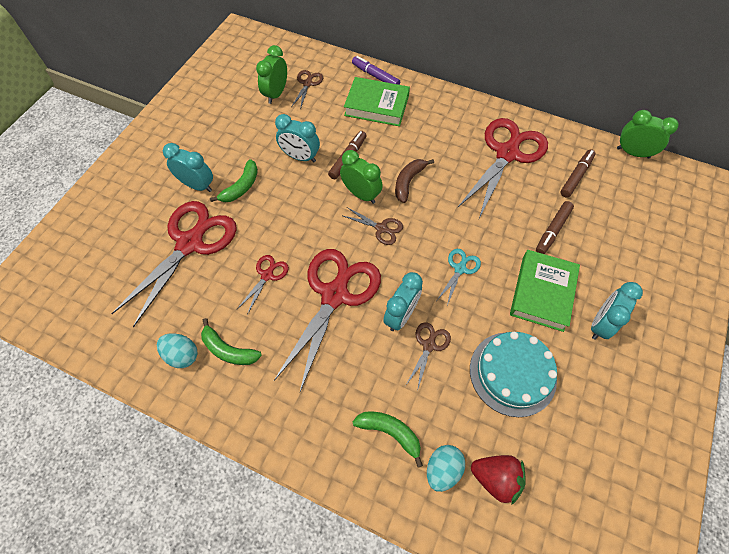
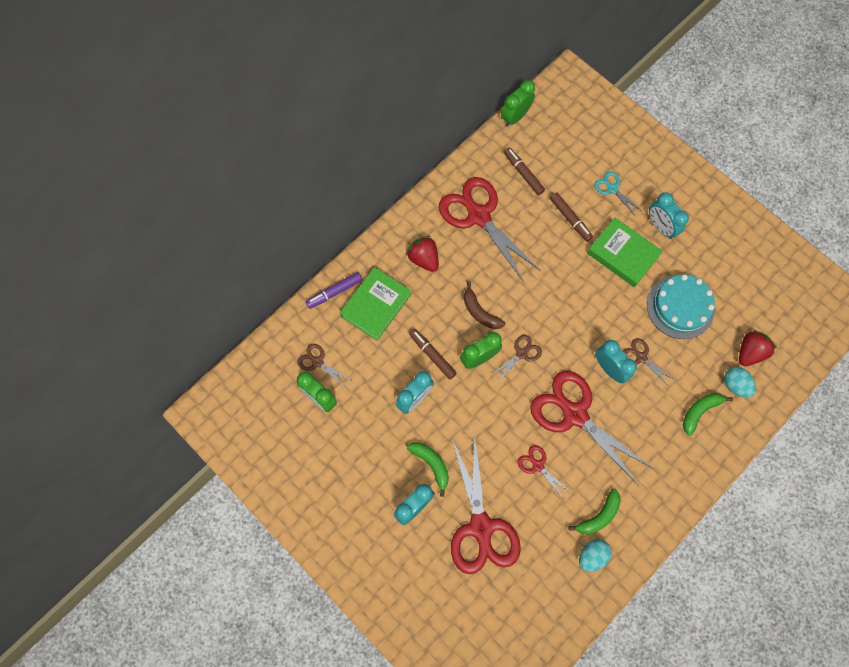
camera: 70 degrees left, 10 degrees up
red scissors [111,201,237,327] -> red scissors turned 150 degrees counterclockwise [451,433,521,574]
turquoise scissors [437,249,481,305] -> turquoise scissors moved to [594,172,642,217]
none -> red strawberry [406,236,439,272]

